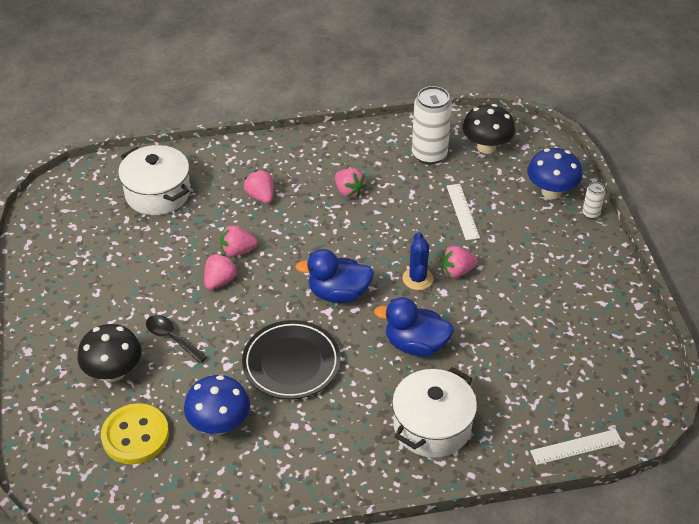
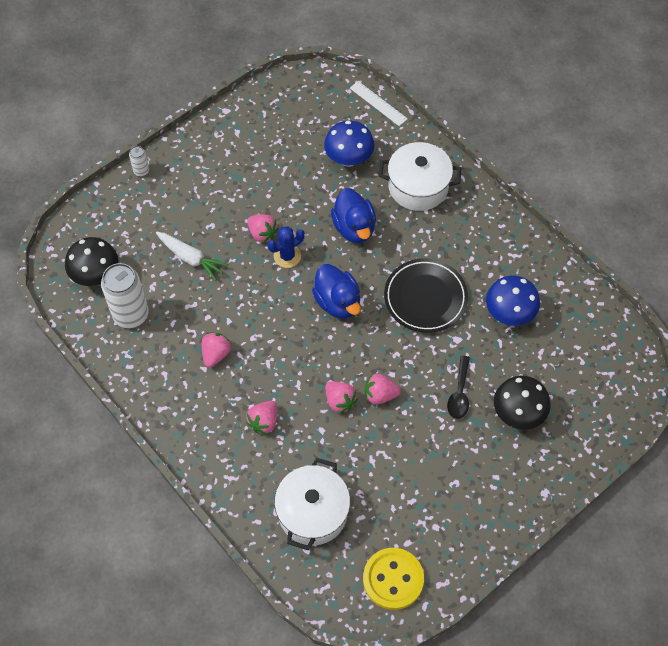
camera: 120 degrees left, 15 degrees up
yellow button [101,403,169,464] -> yellow button moved to [363,548,424,610]
white ruler [447,184,480,240] -> white carrot [156,232,229,281]
blue mushroom [527,148,583,199] -> blue mushroom moved to [324,121,375,167]

